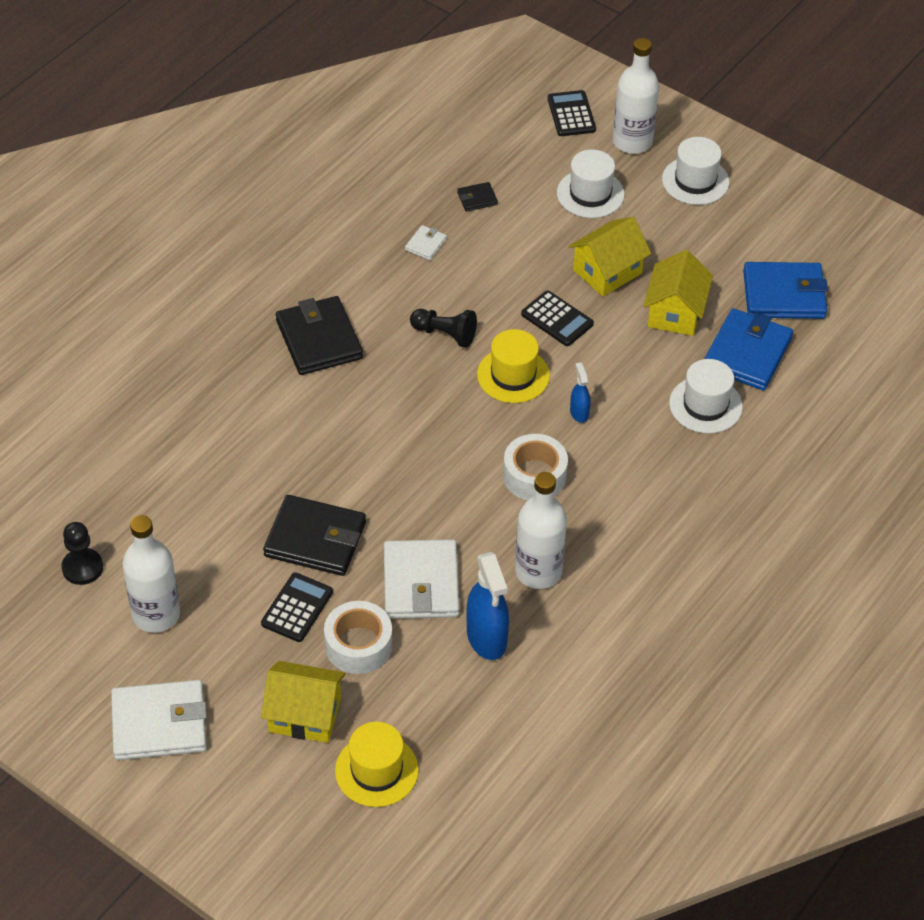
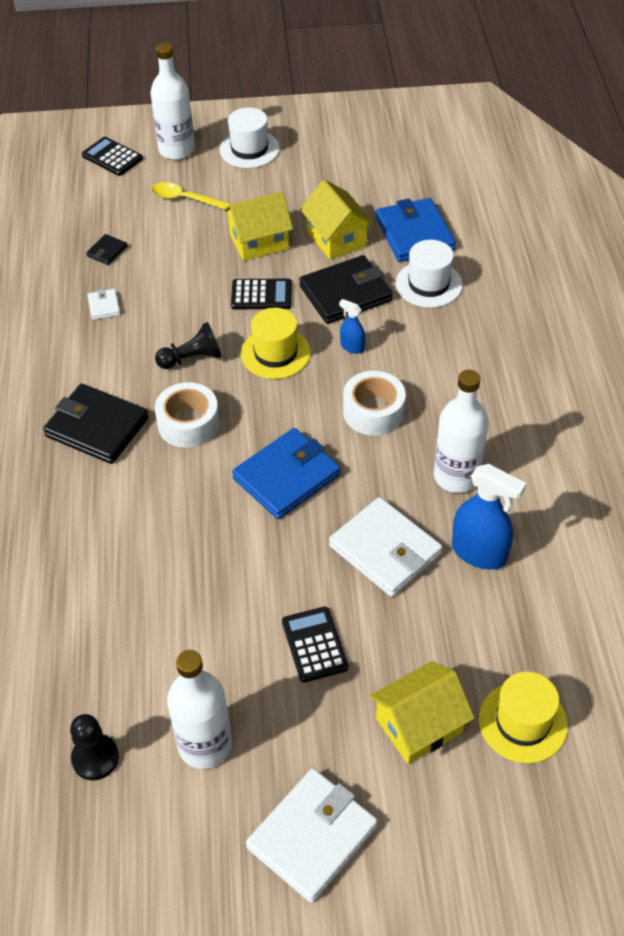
camera: 40 degrees left, 0 degrees up
black wallet [263,495,366,576] -> black wallet moved to [299,255,393,324]
white tape [324,601,392,674] -> white tape moved to [155,382,220,448]
white hat [557,150,625,218] -> yellow spoon [152,182,230,209]
yellow house [568,217,651,297] -> yellow house turned 60 degrees clockwise [223,191,293,261]
blue wallet [743,262,828,319] -> blue wallet moved to [232,428,340,519]

